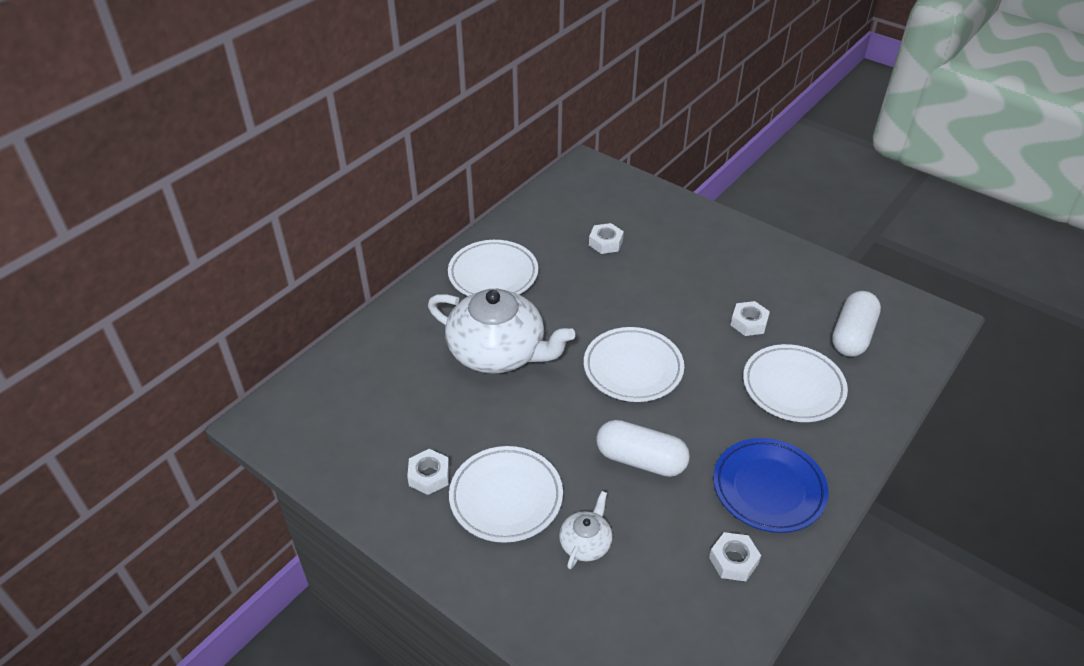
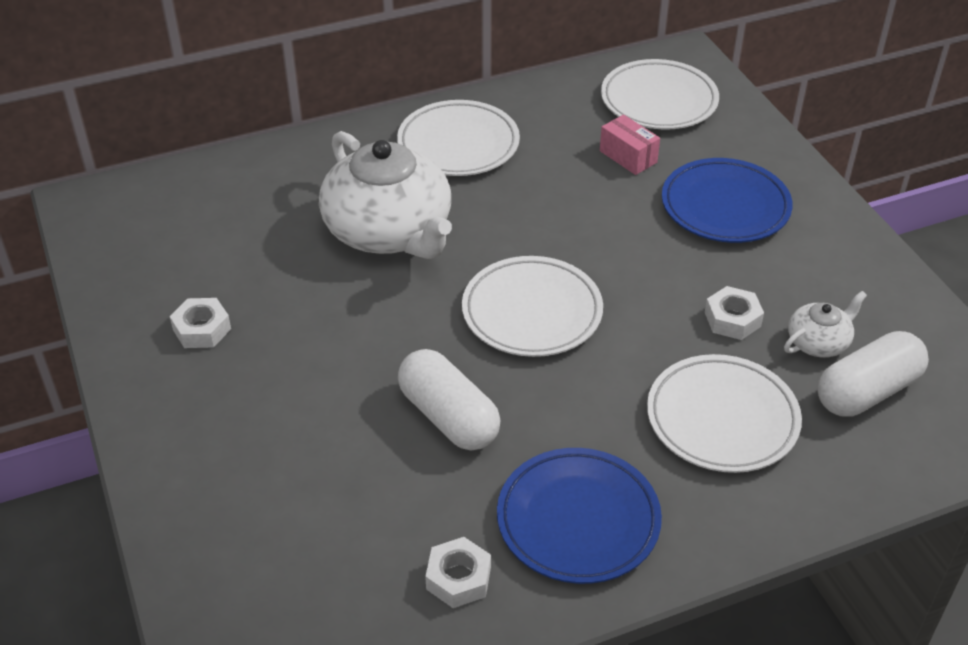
camera: 30 degrees right, 0 degrees up
white plate [449,446,563,543] -> white plate moved to [601,59,719,130]
white teapot [559,491,612,569] -> white teapot moved to [784,291,867,358]
white nut [589,223,624,254] -> pink box [600,114,660,175]
none -> blue plate [662,158,793,243]

